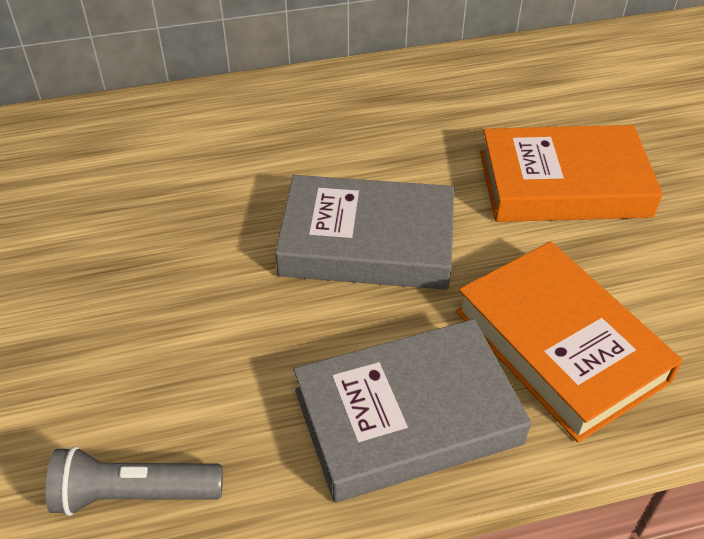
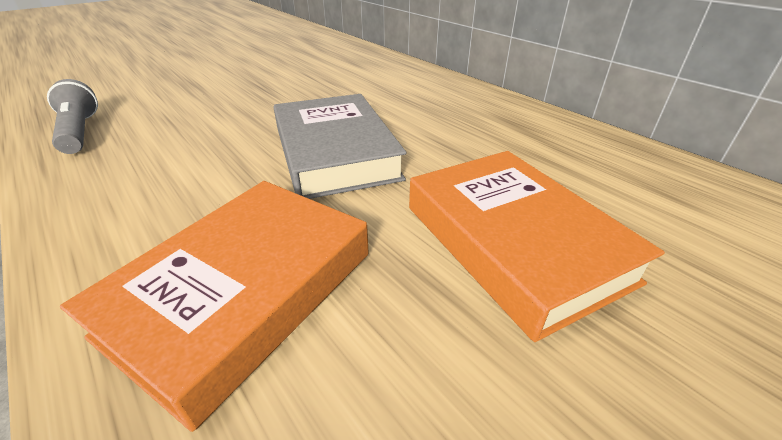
camera: 65 degrees right, 10 degrees down
grey book [293,319,531,503] -> none

